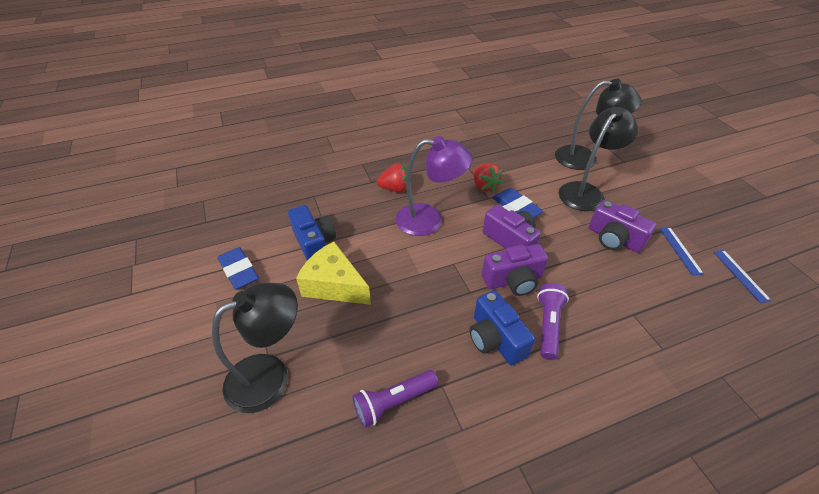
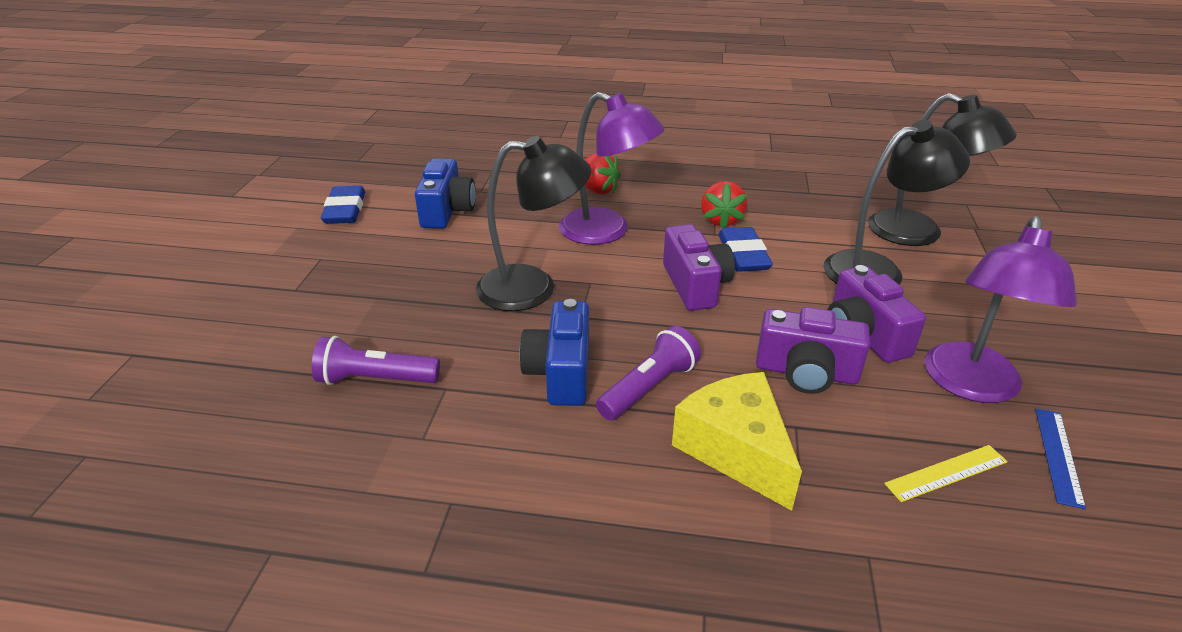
camera: 30 degrees right, 10 degrees down
black lamp [212,283,298,413] -> black lamp moved to [476,136,592,311]
yellow cheese [296,241,371,305] -> yellow cheese moved to [672,372,802,511]
purple camera [482,244,548,296] -> purple camera moved to [756,307,870,394]
blue ruler [659,227,704,276] -> purple lamp [924,216,1077,403]
none -> yellow ruler [884,445,1008,502]

